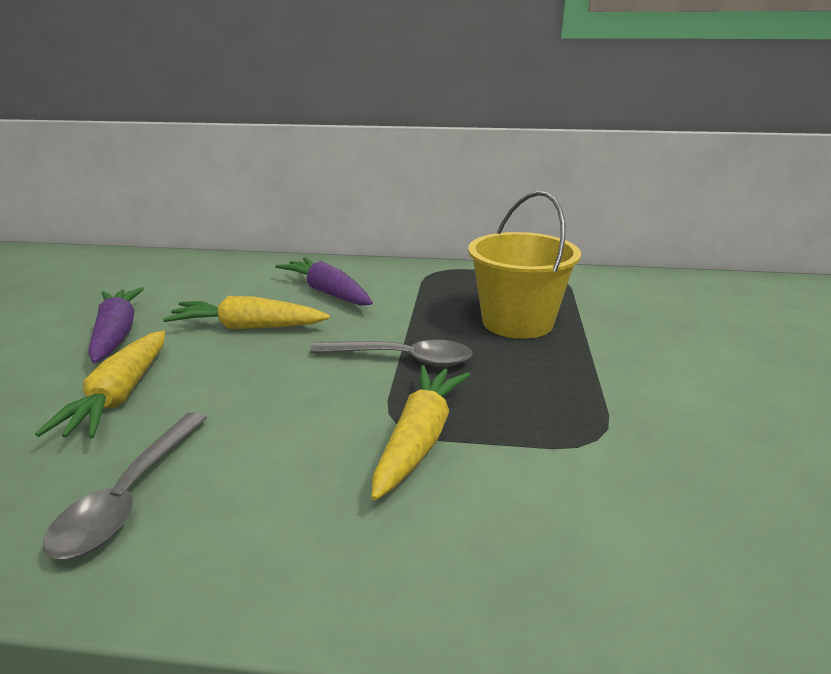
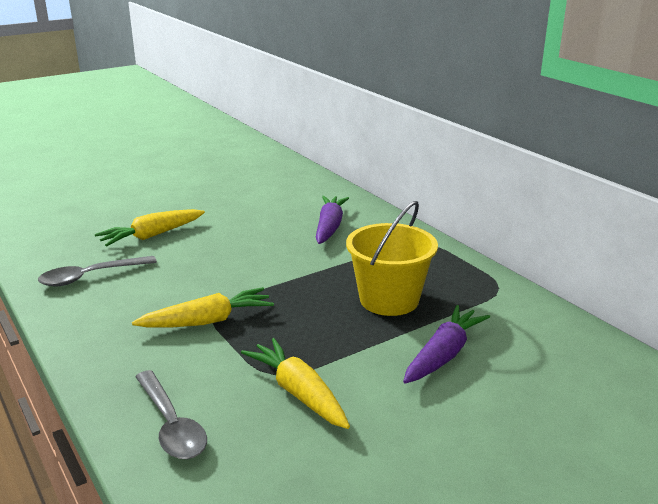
camera: 50 degrees right, 0 degrees up
purple carrot [88,287,144,363] -> purple carrot moved to [403,305,490,384]
yellow carrot [163,296,330,329] -> yellow carrot moved to [241,338,350,429]
grey spoon [310,340,473,367] -> grey spoon moved to [135,370,207,459]

